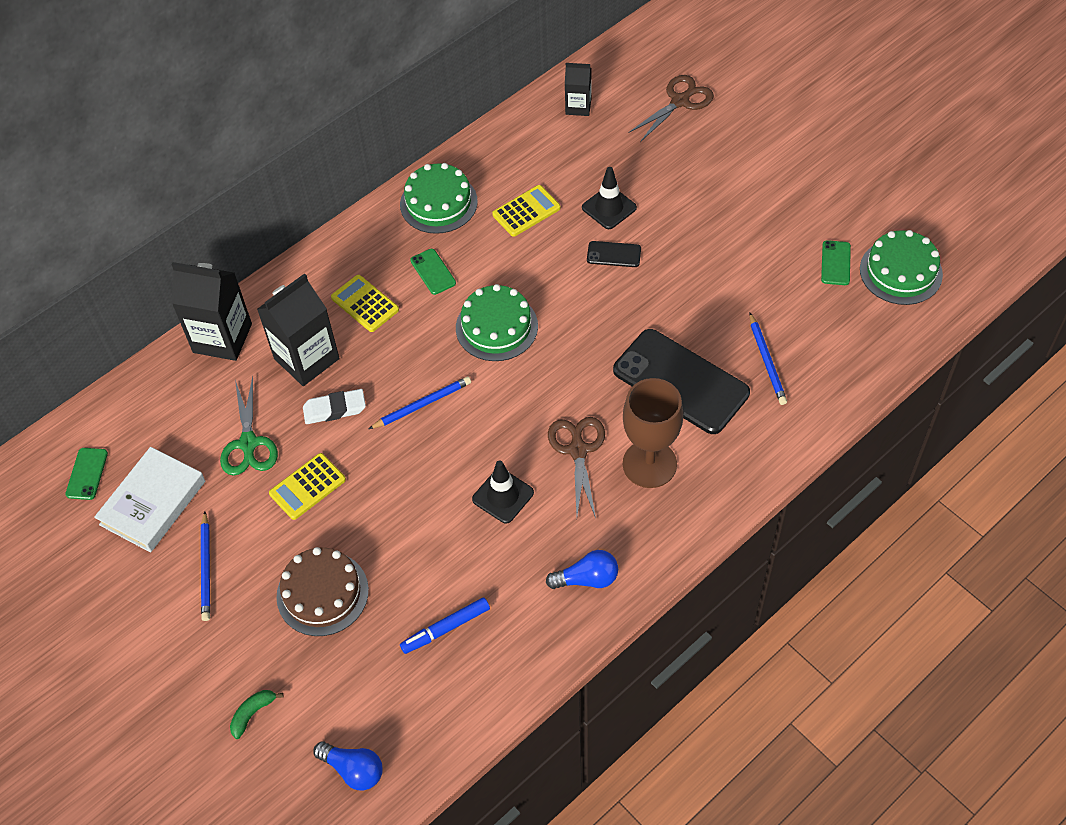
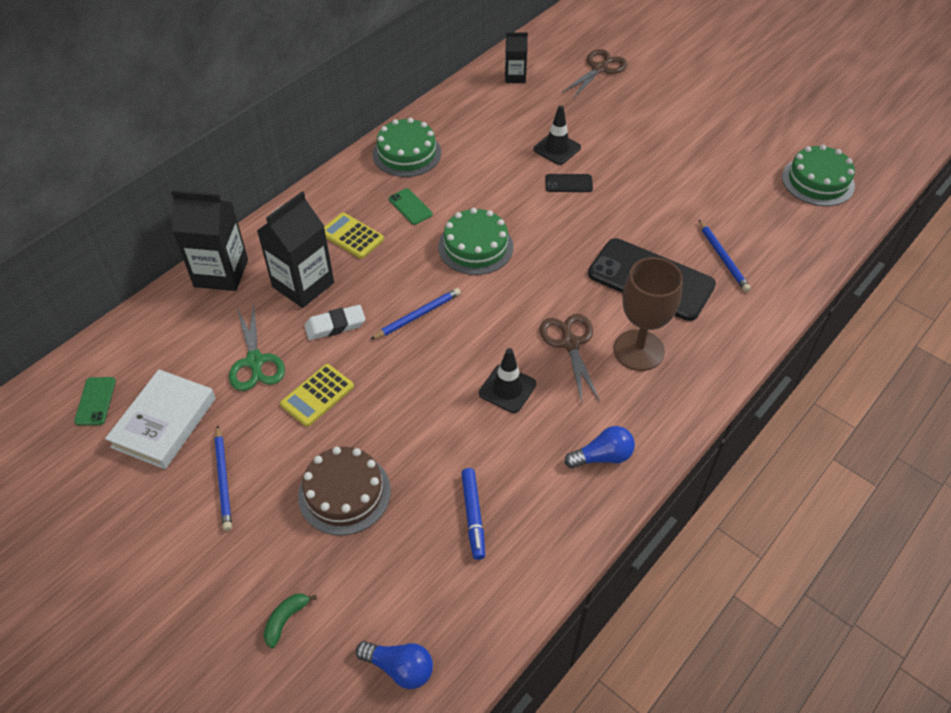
camera: 10 degrees left, 5 degrees down
blue marker [400,597,490,654] -> blue marker turned 60 degrees counterclockwise [461,468,485,560]
yellow calculator [492,185,561,237] -> none
green phone [821,240,851,285] -> none

